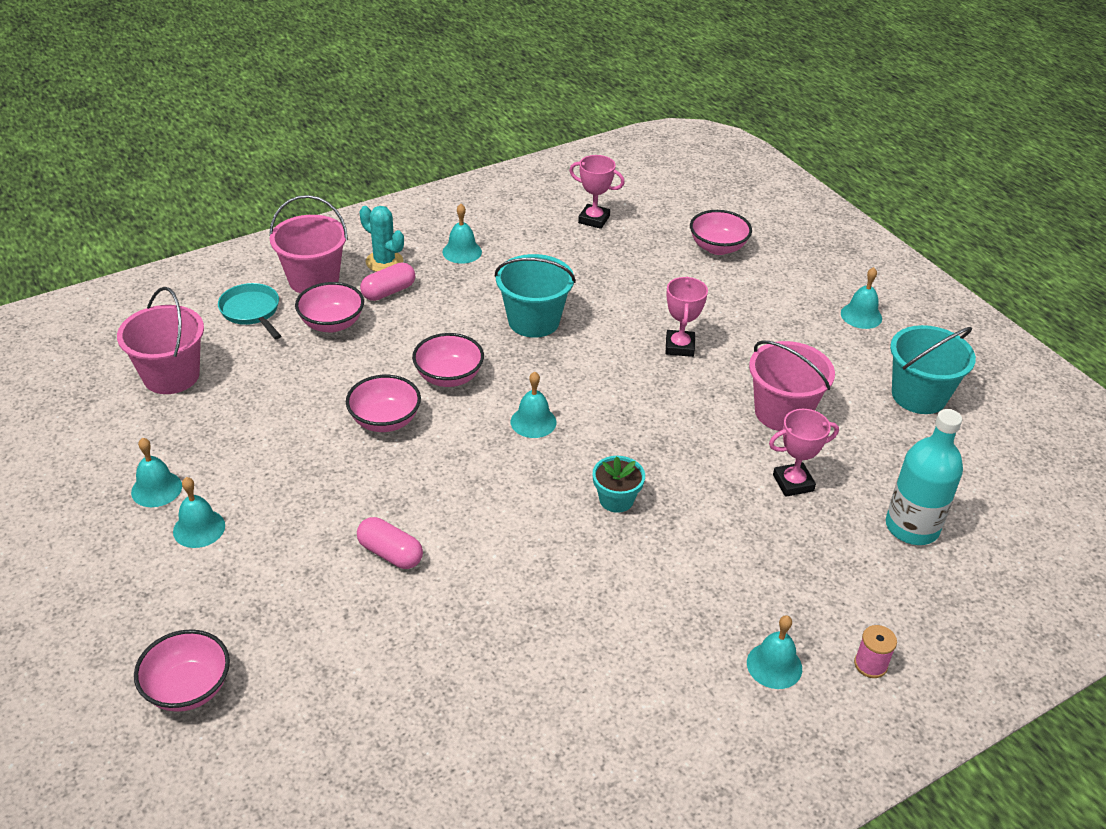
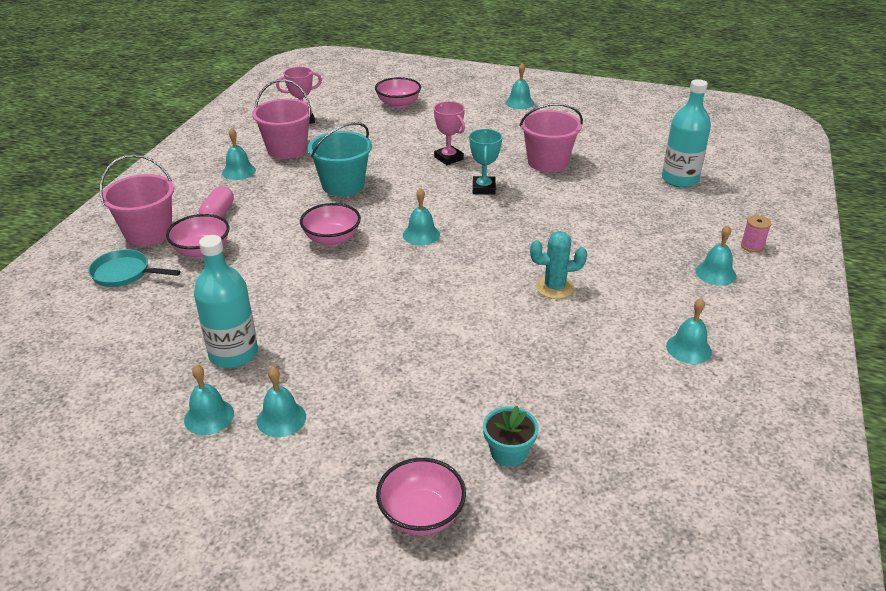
camera: 40 degrees left, 5 degrees down
pink bucket [117,287,204,394] -> pink bucket moved to [252,79,312,159]
pink bowl [346,375,421,432] -> none
pink capsule [357,517,423,569] -> none
turquoise cactus [360,206,404,272] -> turquoise cactus moved to [530,231,587,299]
turquoise flower pot [593,456,645,513] -> turquoise flower pot moved to [483,406,539,467]
pink trophy [769,409,839,497] -> none
turquoise bucket [890,325,976,414] -> none
none -> turquoise bottle [194,235,258,368]
none -> turquoise trophy [469,129,502,195]
none -> turquoise bell [666,298,712,364]

